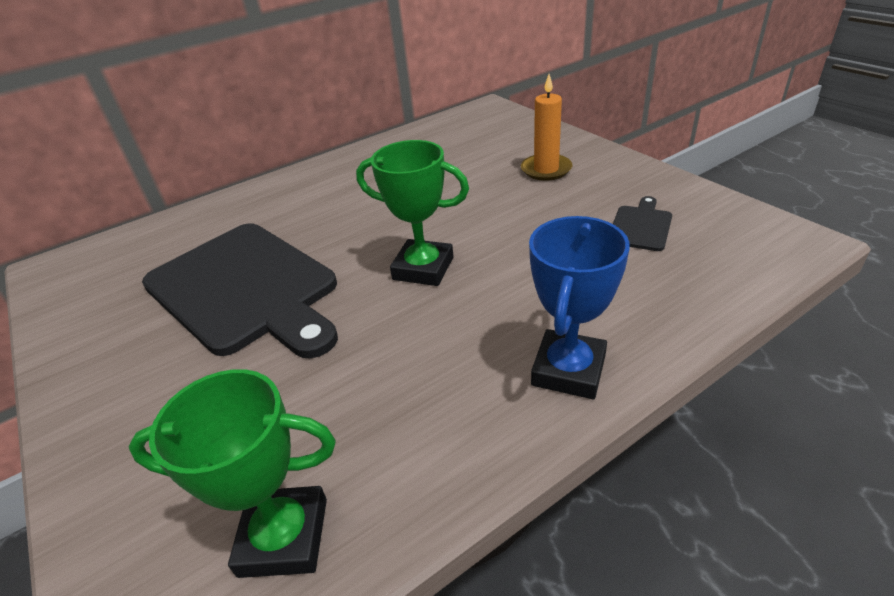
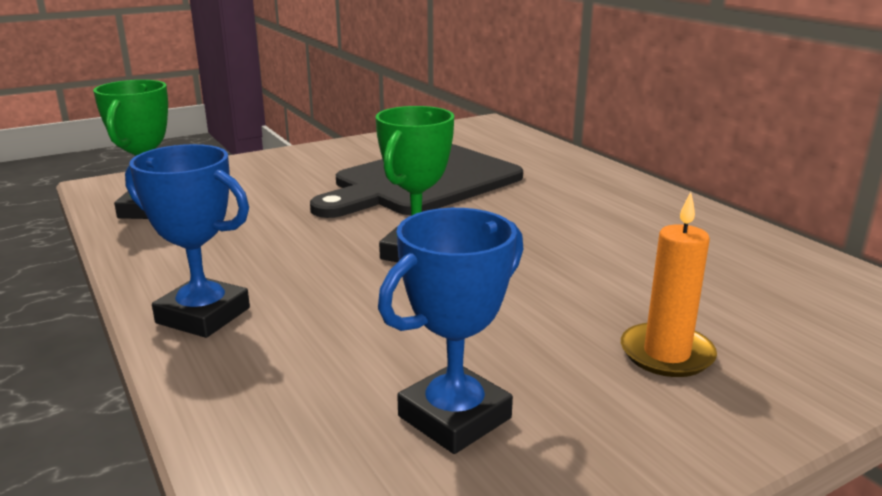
camera: 90 degrees right, 15 degrees down
black cutting board [613,196,672,251] -> blue trophy [378,208,523,454]

